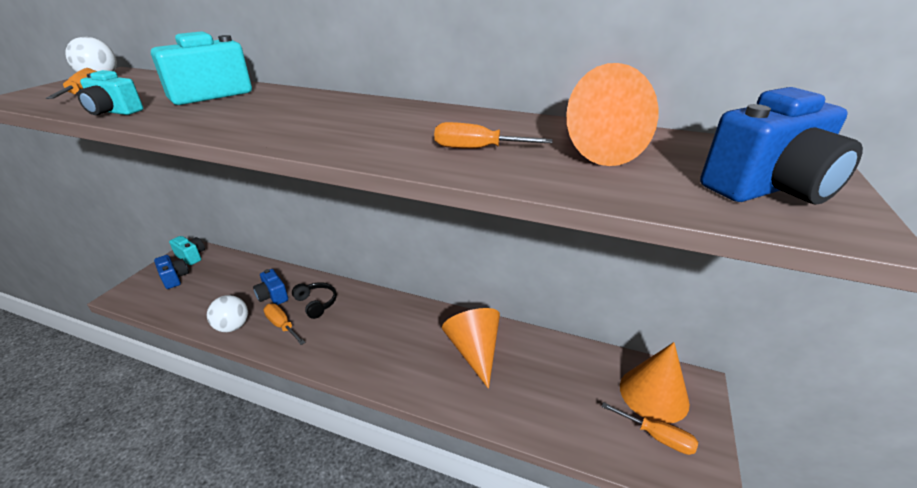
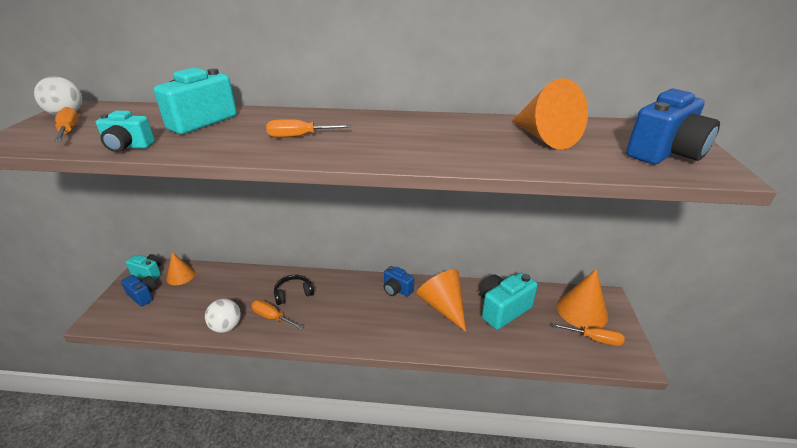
camera: 15 degrees left, 0 degrees up
blue camera [253,269,288,305] -> blue camera moved to [384,266,414,297]
black headphones [292,282,337,319] -> black headphones turned 60 degrees counterclockwise [274,275,314,305]
orange screwdriver [434,122,552,149] -> orange screwdriver moved to [266,119,351,138]
none -> orange cone [166,252,195,285]
none -> turquoise camera [479,273,538,330]

